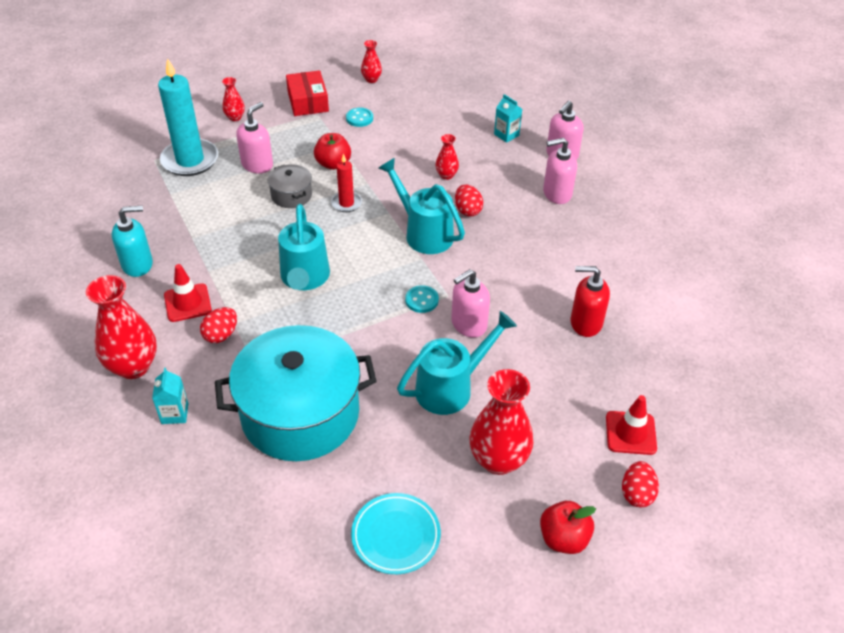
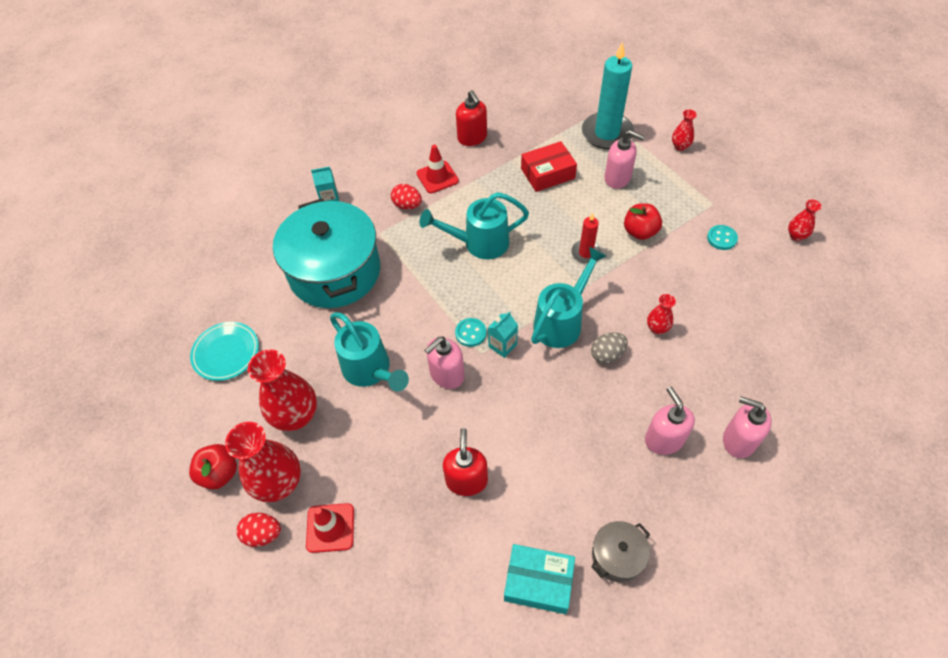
camera: 85 degrees right, 10 degrees up
red vase [86,275,157,379] -> red vase moved to [225,422,301,502]
turquoise soap dispenser [112,206,153,277] -> red soap dispenser [456,90,487,146]
grey pot [268,164,312,208] -> grey pot moved to [591,521,650,582]
red box [286,70,329,116] -> red box moved to [521,141,577,192]
pink soap dispenser [451,269,490,338] -> pink soap dispenser turned 90 degrees counterclockwise [425,337,465,389]
red egg [455,185,483,216] -> grey egg [591,332,628,364]
turquoise carton [494,94,522,143] -> turquoise carton moved to [488,311,518,358]
none -> turquoise box [504,544,575,614]

